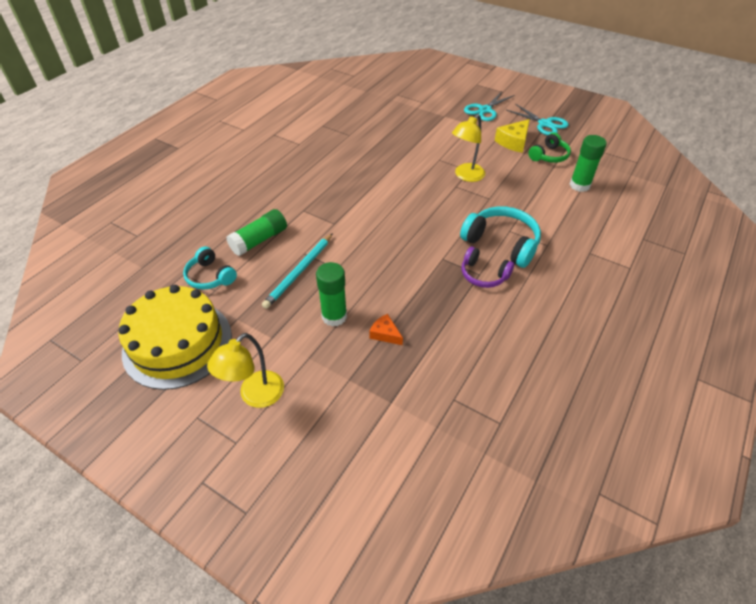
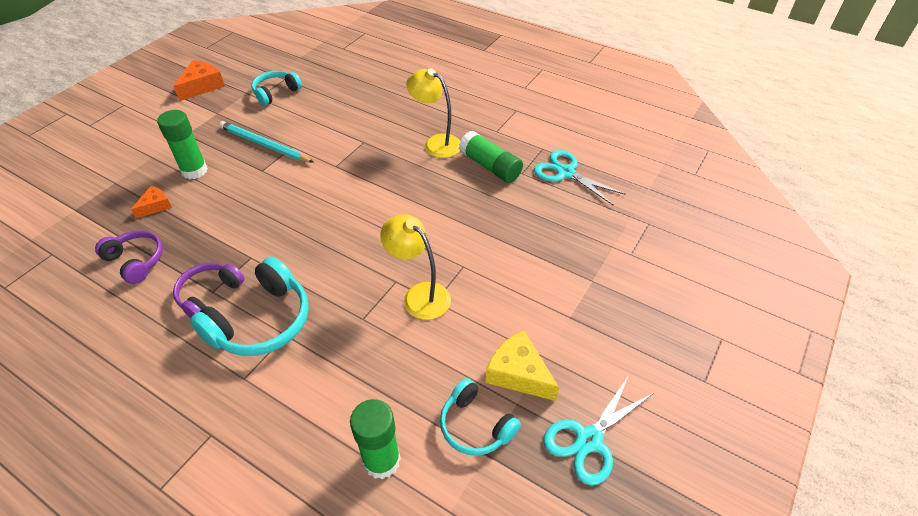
camera: 90 degrees right, 0 degrees up
yellow cake [118,285,232,390] -> orange cheese [173,60,225,101]
yellow lamp [207,333,284,408] -> yellow lamp moved to [406,68,460,158]
green glue stick [226,209,287,256] -> green glue stick moved to [459,131,523,183]
turquoise scissors [464,93,514,121] -> turquoise scissors moved to [534,150,626,205]
green headphones [528,133,571,163] -> turquoise headphones [440,378,521,456]
none -> purple headphones [95,230,163,284]

